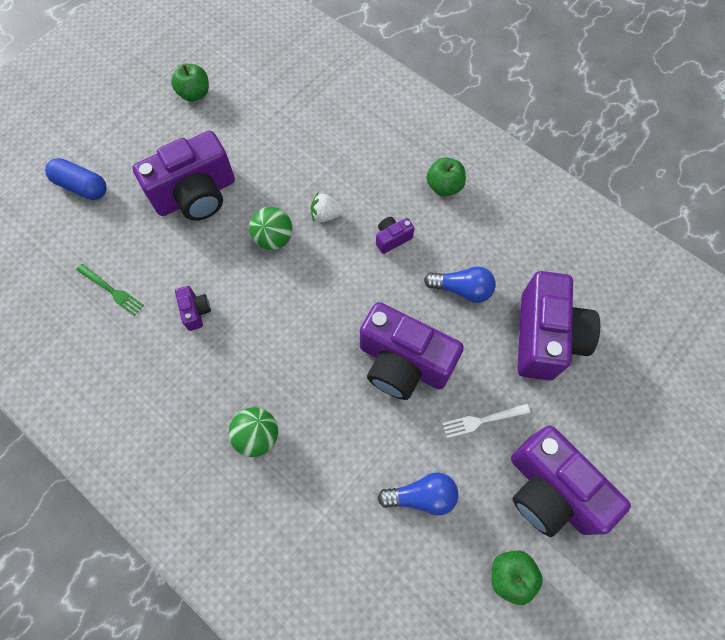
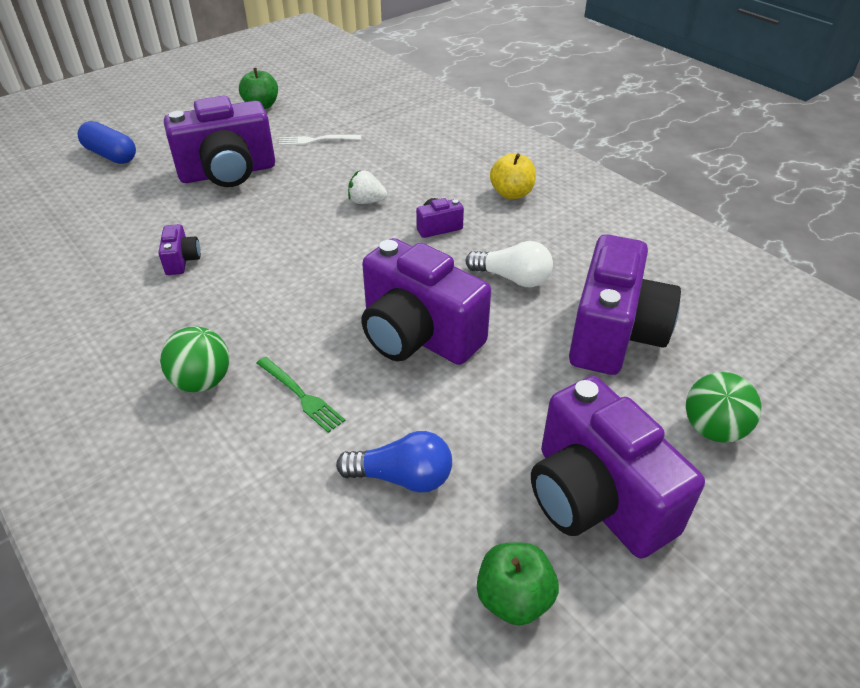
camera: 10 degrees right, 25 degrees down
green fork [76,264,144,316] -> green fork moved to [257,357,345,433]
green ball [249,207,292,250] -> green ball moved to [686,372,761,443]
blue light bulb [424,266,496,303] -> white light bulb [465,241,553,287]
green apple [426,157,466,196] -> yellow apple [490,153,536,199]
white fork [442,404,530,438] -> white fork moved to [279,135,361,146]

